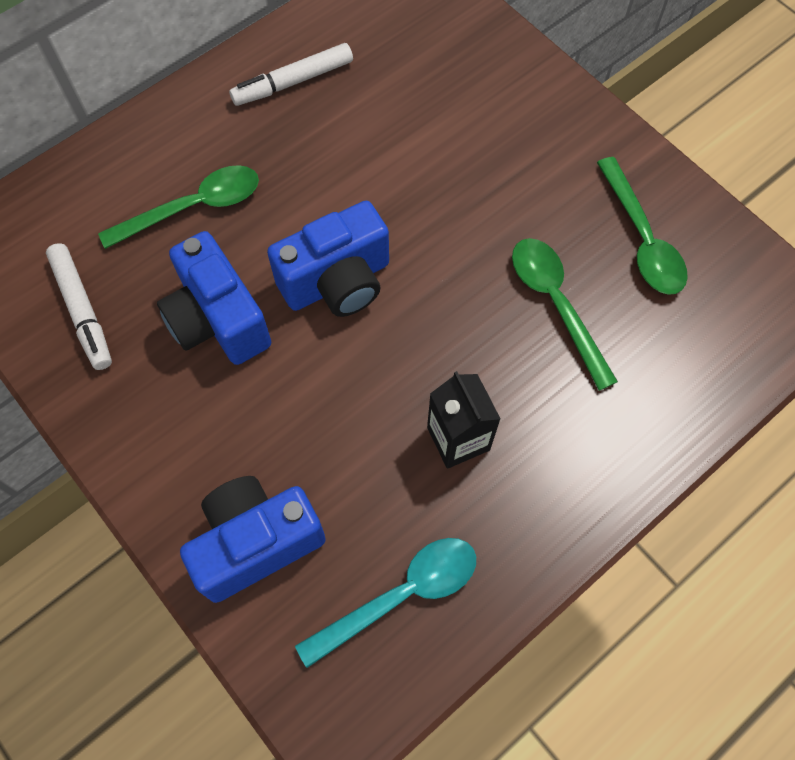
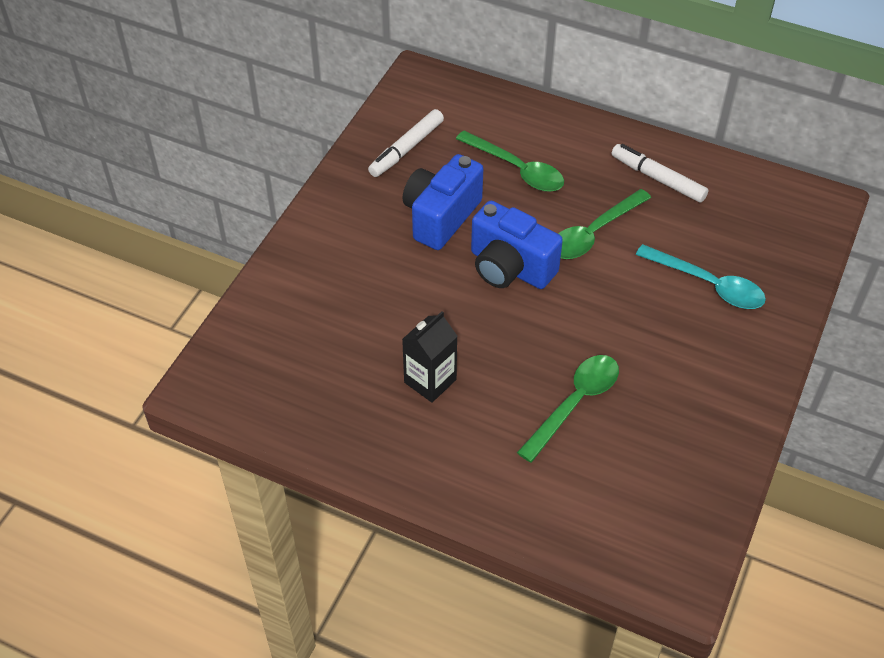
camera: 65 degrees right, 15 degrees down
blue camera [180,476,326,603] -> none
turquoise spoon [295,538,476,668] -> turquoise spoon moved to [636,244,766,309]
green spoon [597,157,688,295] -> green spoon moved to [559,189,651,259]

